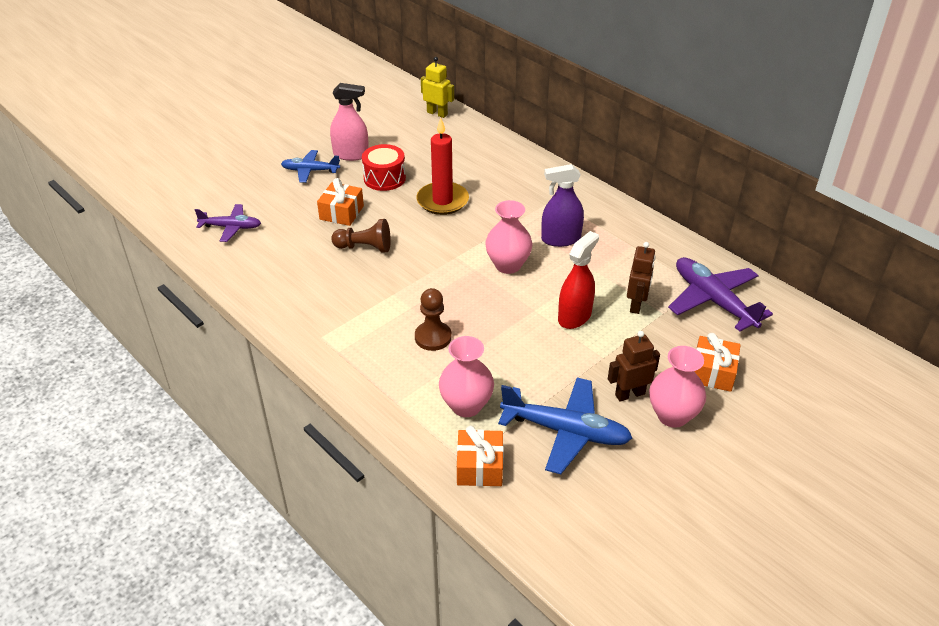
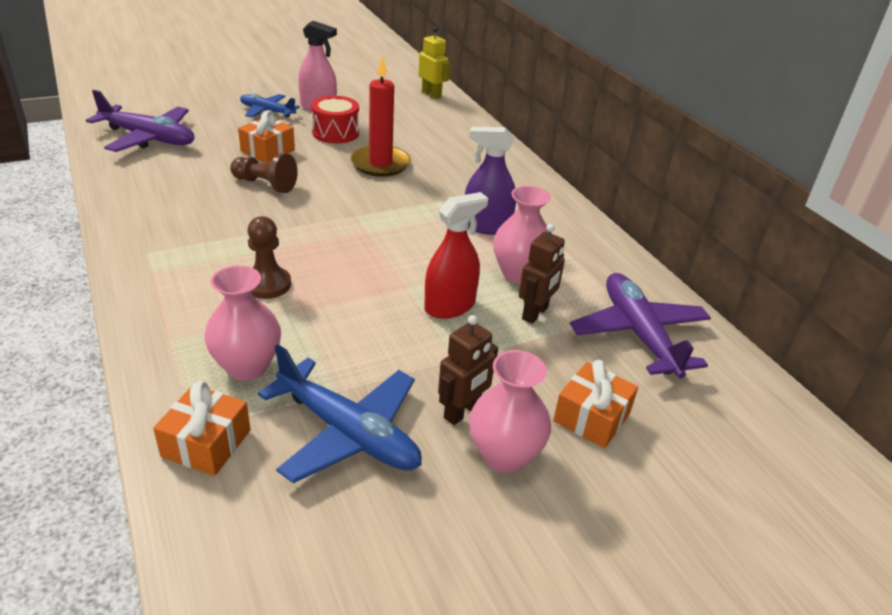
camera: 15 degrees right, 5 degrees down
purple plane [195,204,261,242] -> purple plane [86,90,195,152], size x1.65
pink vase [485,200,533,274] -> pink vase moved to [493,186,551,283]
brown robot [608,331,660,402] -> brown robot turned 135 degrees clockwise [438,315,498,425]

